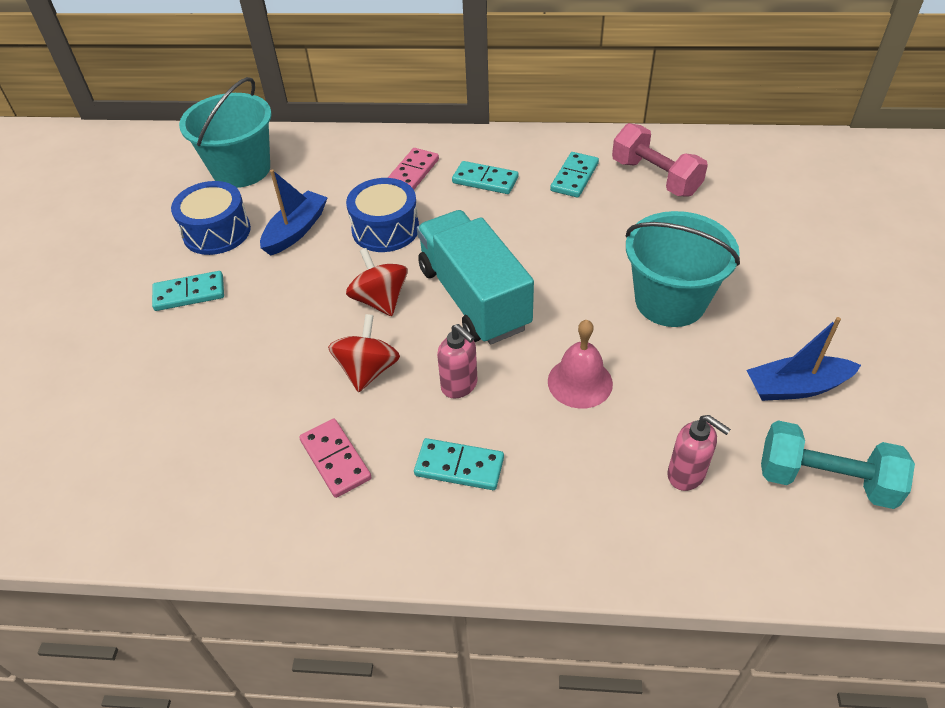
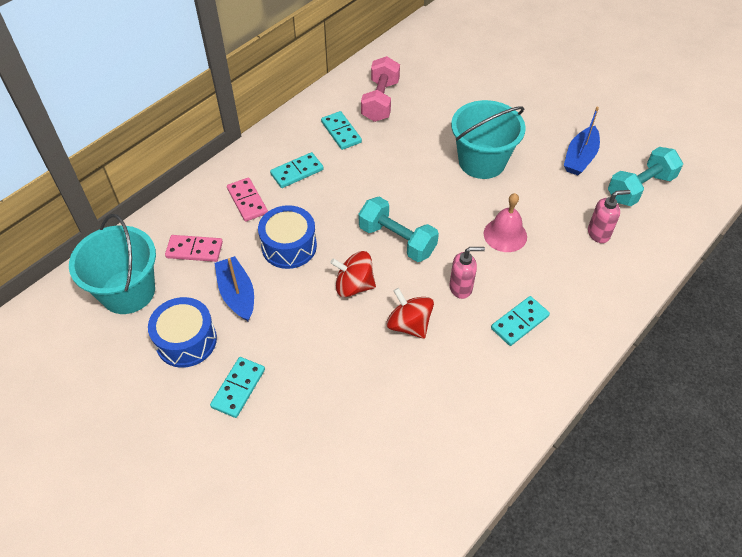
camera: 55 degrees left, 5 degrees up
pink domino [299,418,371,498] -> pink domino moved to [165,235,223,262]
turquoise truck [417,210,534,344] -> turquoise dumbbell [359,197,439,262]
pink dumbbell [612,123,708,197] -> pink dumbbell turned 75 degrees counterclockwise [361,56,400,122]

